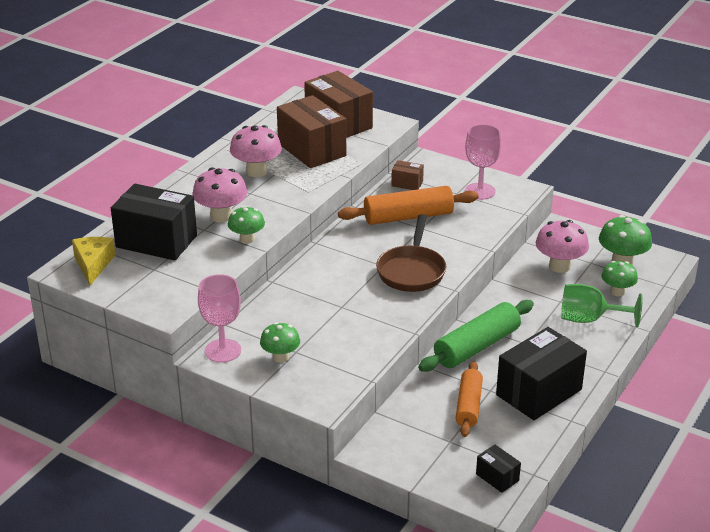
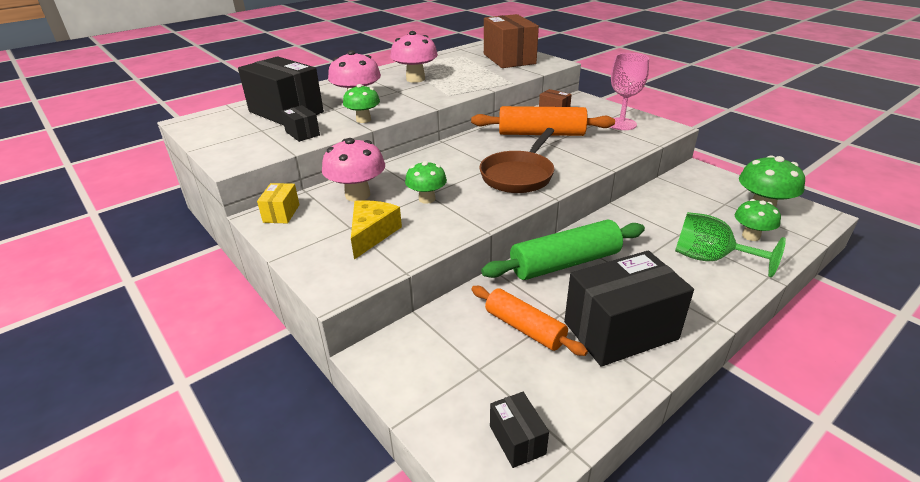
camera: 20 degrees right, 0 degrees up
yellow cheese [72,237,115,286] -> yellow cheese moved to [351,200,402,259]
pink goblet [198,274,241,363] -> yellow box [257,183,299,223]
green mushroom [260,322,300,363] -> green mushroom moved to [405,161,447,204]
brown box [277,95,346,168] -> none
orange rolling pin [456,361,483,437] -> orange rolling pin turned 75 degrees counterclockwise [471,286,588,356]
pink mushroom [536,220,589,273] -> pink mushroom moved to [322,138,385,202]
none -> black box [281,105,320,142]

